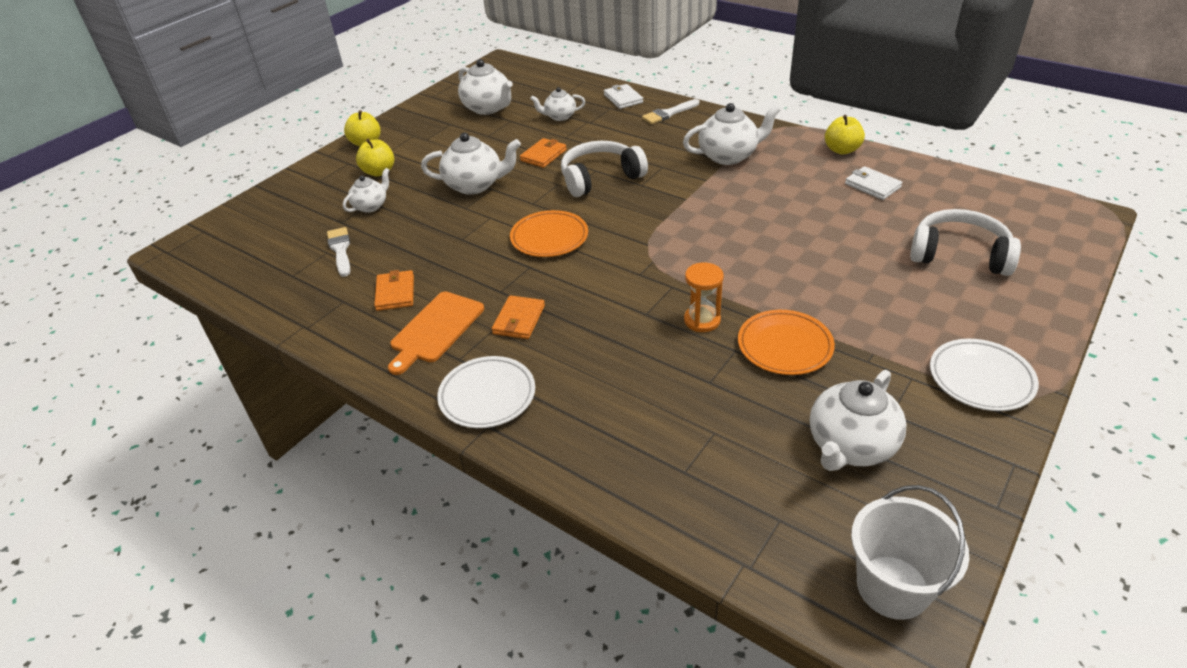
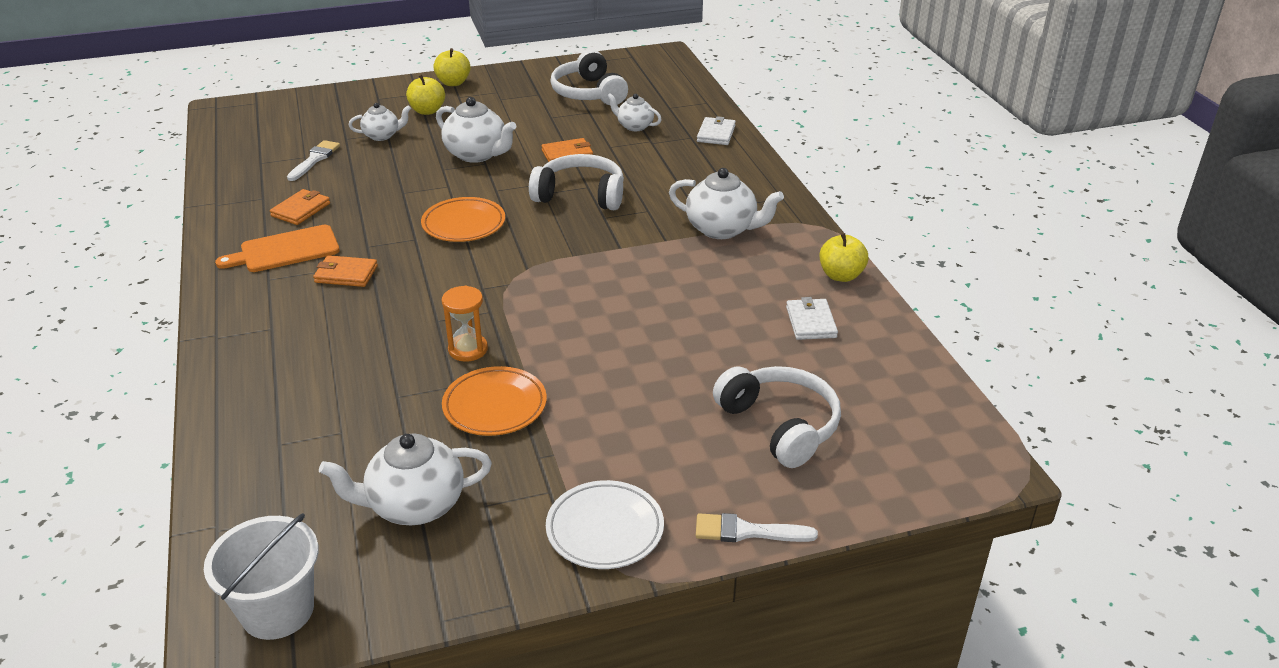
camera: 35 degrees right, 5 degrees down
white plate [437,356,535,428] -> none
white teapot [458,59,513,115] -> white headphones [551,50,628,105]
orange wallet [492,295,545,339] -> orange wallet turned 45 degrees clockwise [313,255,378,287]
white brush [642,99,699,124] -> white brush moved to [696,513,818,542]

